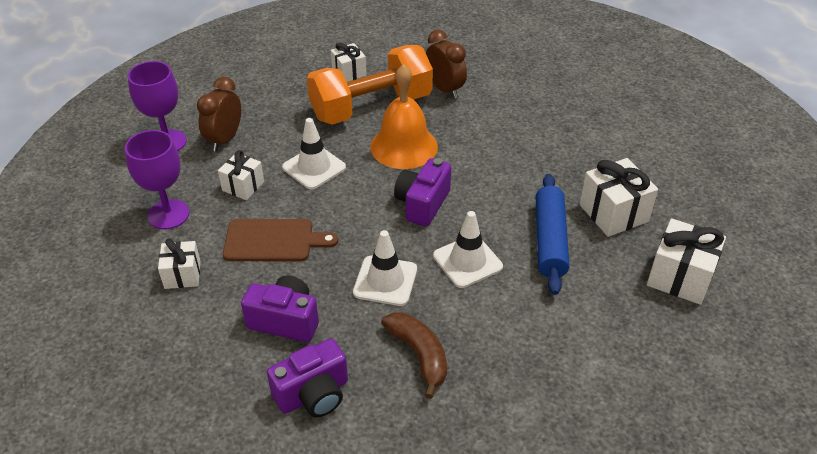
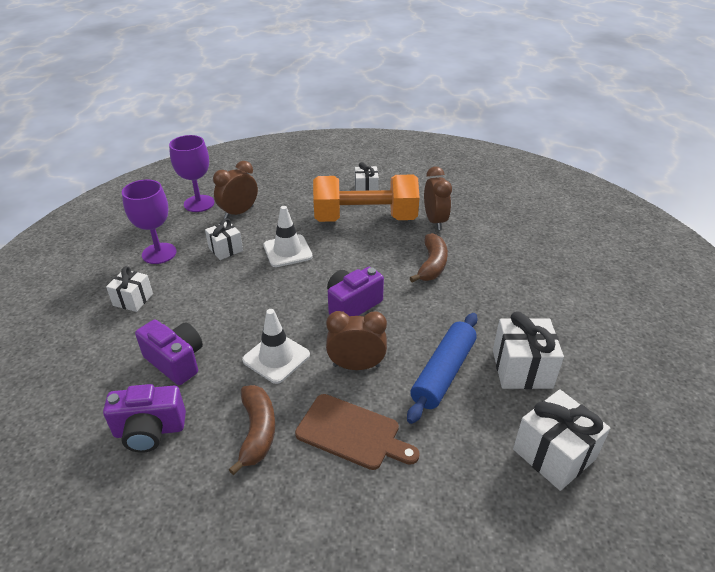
camera: 25 degrees right, 5 degrees down
brown cutting board [223,219,338,261] -> brown cutting board moved to [295,394,420,470]
orange bell [370,64,438,169] -> none
white traffic cone [433,211,503,288] -> brown clock [326,311,387,370]
none -> brown banana [410,233,448,283]

